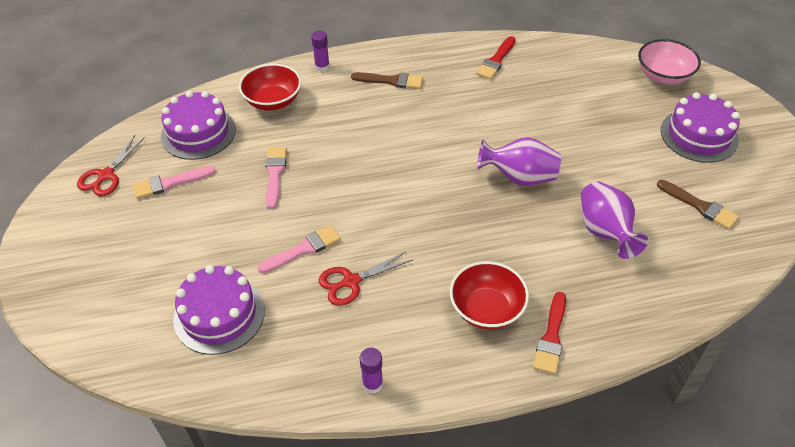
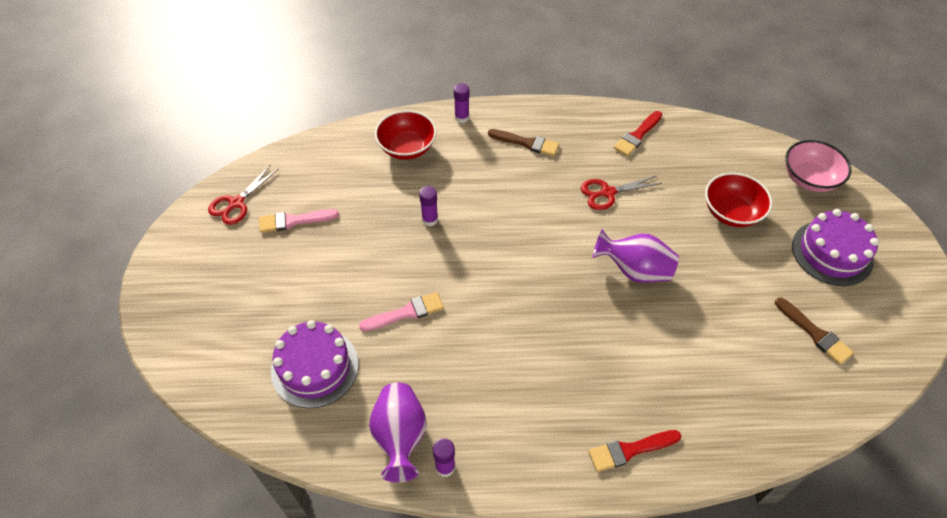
camera: 10 degrees right, 5 degrees up
purple cake [161,91,236,160] -> none
pink brush [265,147,287,209] -> none
red scissors [319,251,413,306] -> red scissors moved to [581,176,662,210]
red bowl [450,261,529,329] -> red bowl moved to [705,173,772,227]
red brush [533,292,566,374] -> red brush turned 45 degrees clockwise [588,430,681,472]
purple vase [580,182,648,259] -> purple vase moved to [369,383,427,482]
none -> purple glue stick [419,186,438,226]

